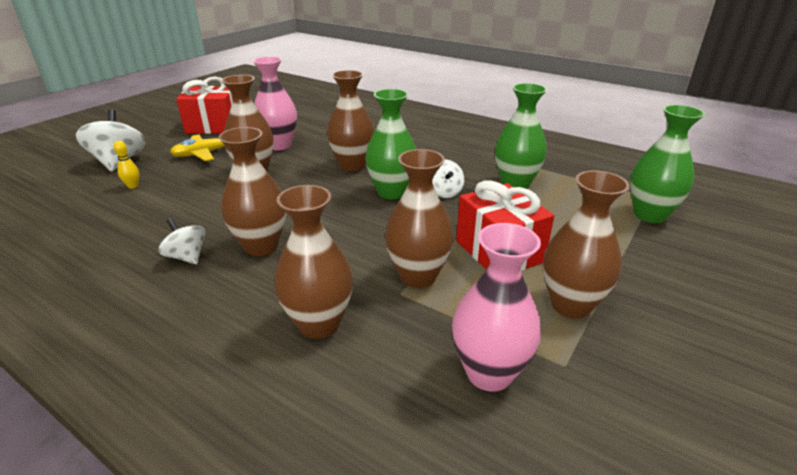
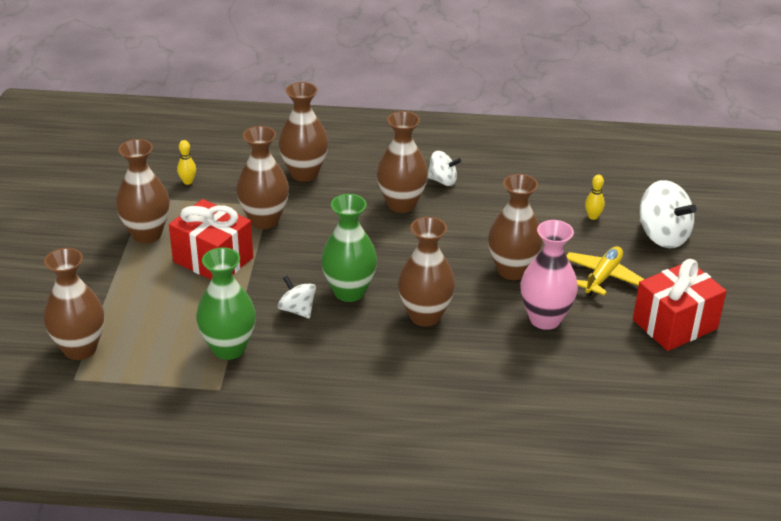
camera: 150 degrees right, 5 degrees up
pink vase [452,223,541,392] -> yellow bowling pin [177,140,196,185]
green vase [630,105,705,223] -> brown vase [44,248,104,360]

